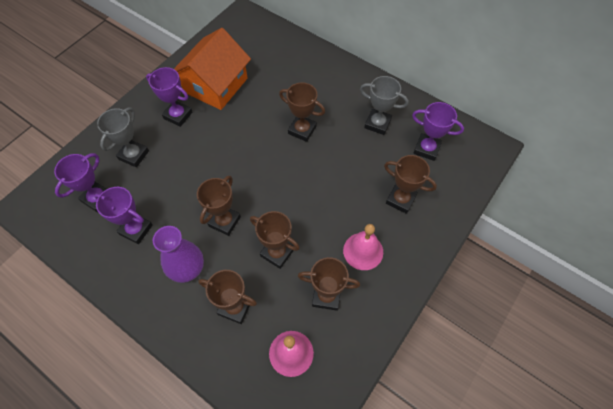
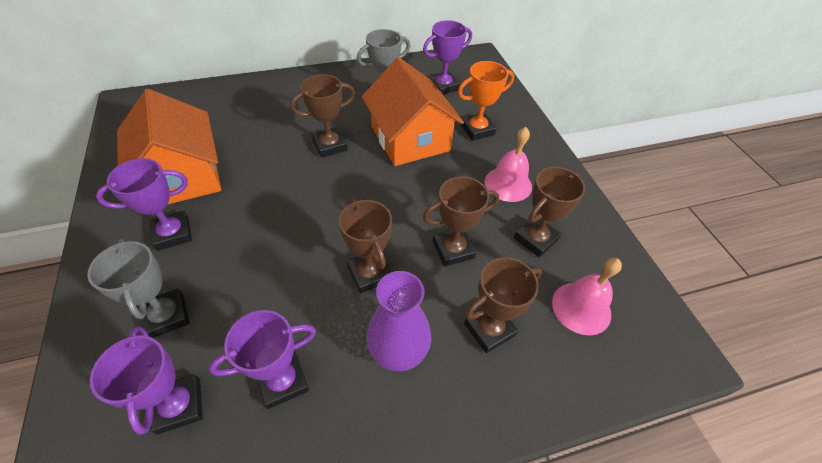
camera: 55 degrees left, 10 degrees down
brown trophy [384,155,437,214] -> orange trophy [458,61,514,141]
none -> orange house [362,57,464,166]

